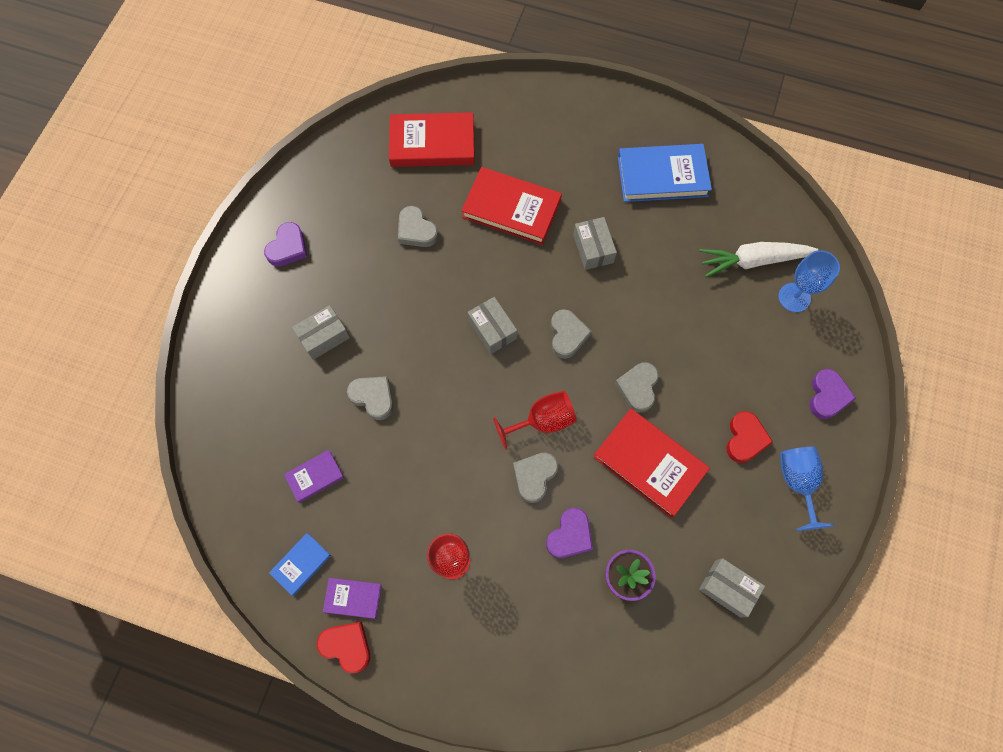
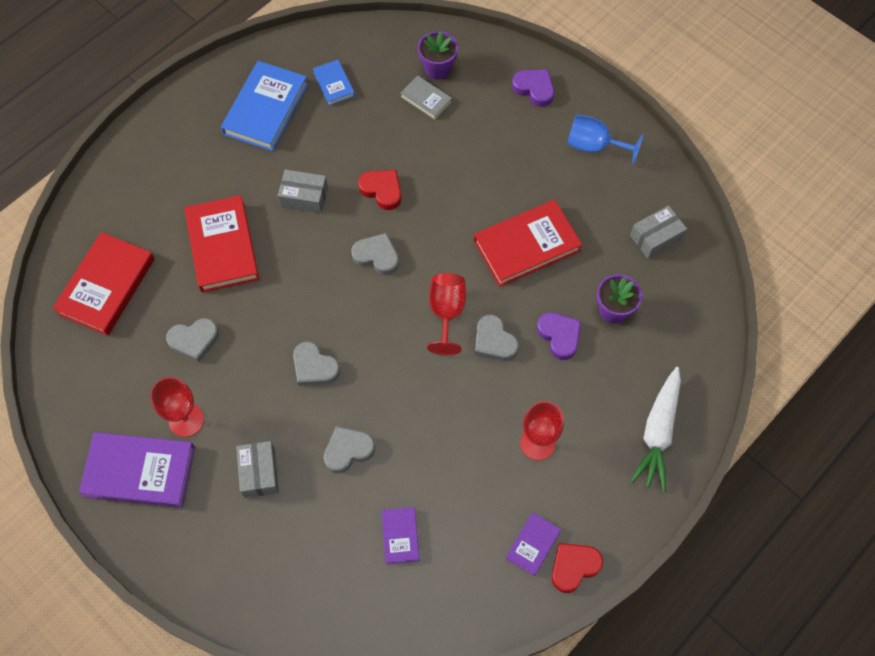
camera: 65 degrees left, 5 degrees down
purple heart [264,222,307,266] -> purple book [79,432,195,508]
blue book [269,533,331,596] -> blue book moved to [313,60,355,106]
red book [461,167,562,245] -> red book turned 60 degrees counterclockwise [185,195,259,293]
grey box [468,297,517,354] -> none
grey heart [615,362,659,413] -> grey heart moved to [293,342,340,386]
white carrot [699,242,818,278] -> white carrot moved to [630,367,681,492]
red heart [726,411,773,463] -> red heart moved to [358,170,401,210]
blue goblet [778,250,840,312] -> purple flower pot [418,31,458,79]
none -> red goblet [150,377,204,437]
none -> grey book [400,75,452,120]

